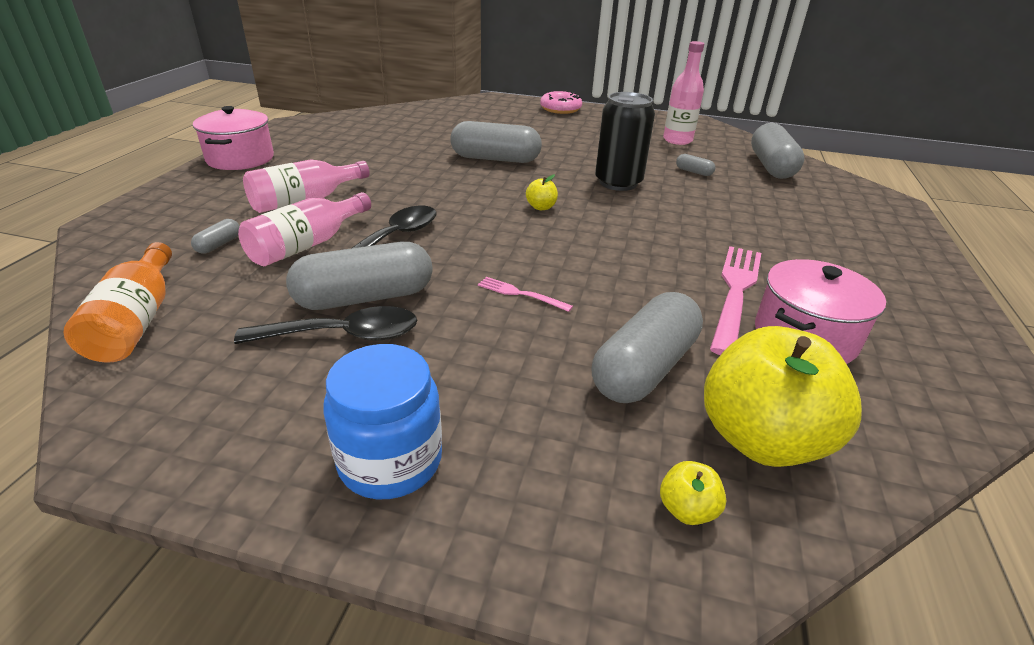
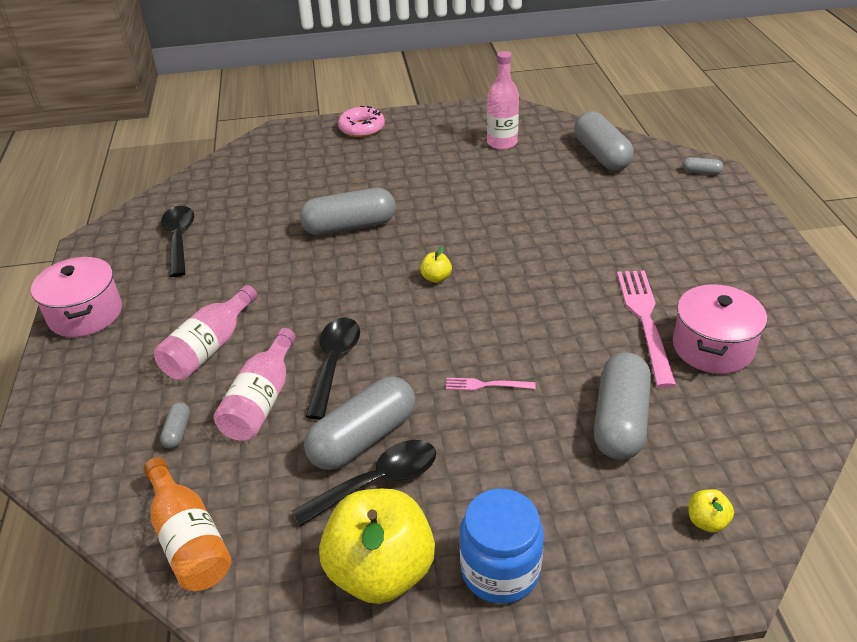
camera: 20 degrees left, 5 degrees up
black can [595,92,655,191] -> none
grey capsule [676,154,715,176] -> grey capsule moved to [682,157,723,175]
yellow apple [704,326,862,467] -> yellow apple moved to [319,489,435,604]
none -> black spoon [161,206,194,277]

